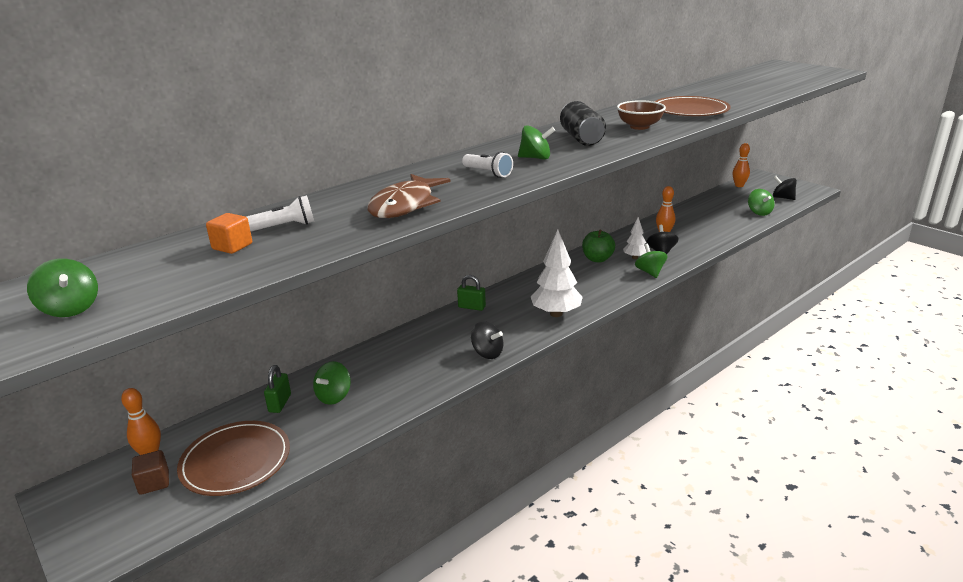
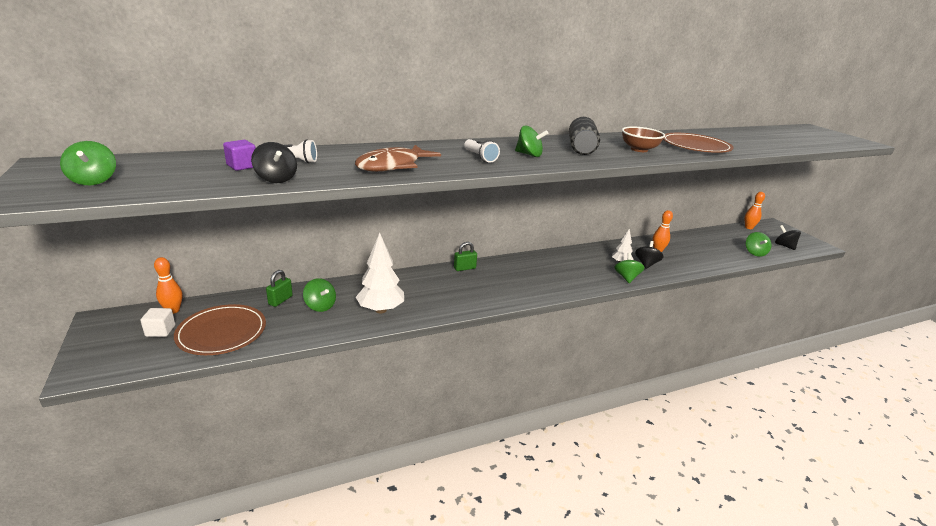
camera: 15 degrees right, 0 degrees up
brown cube [132,450,169,495] -> white cube [140,308,175,337]
orange cube [206,213,252,254] -> purple cube [223,140,256,171]
green spinning top [313,361,351,405] -> green spinning top turned 90 degrees counterclockwise [303,278,336,312]
green padlock [457,275,486,311] -> green padlock turned 60 degrees counterclockwise [454,242,477,271]
black spinning top [471,321,503,359] -> black spinning top moved to [251,142,297,183]
white tree [531,230,583,317] -> white tree moved to [356,233,404,313]
green apple [582,230,615,263] -> none

